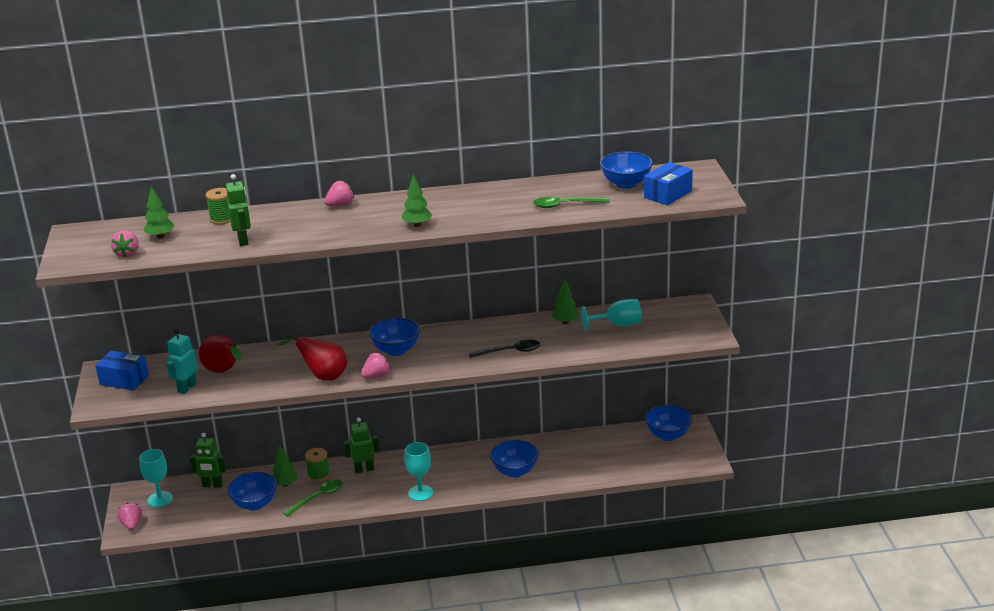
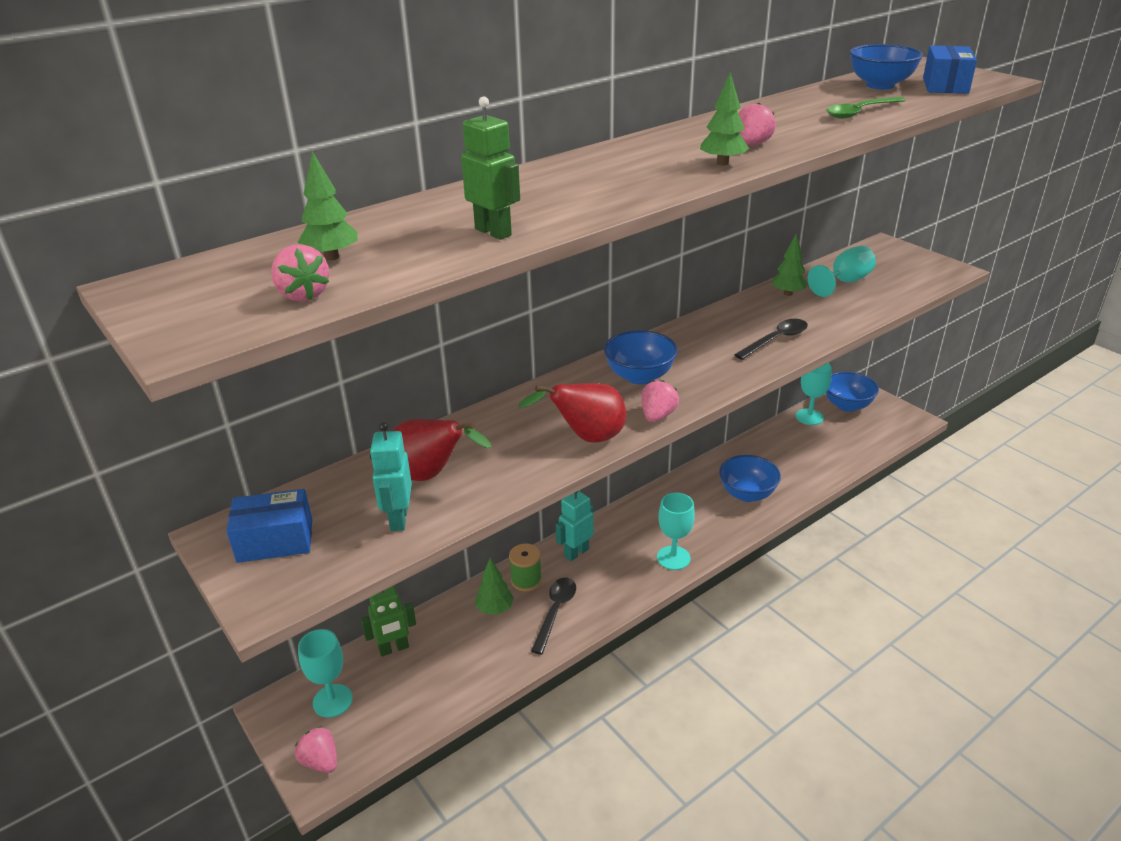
camera: 30 degrees left, 5 degrees up
green spool [205,188,230,225] -> none
blue bowl [227,472,277,510] -> none
green spoon [283,479,343,517] -> black spoon [531,577,576,655]
pink strawberry [324,181,354,206] -> pink strawberry moved to [739,102,776,146]
green robot [344,417,379,473] -> turquoise robot [556,491,593,561]
none -> turquoise goblet [796,363,832,425]

